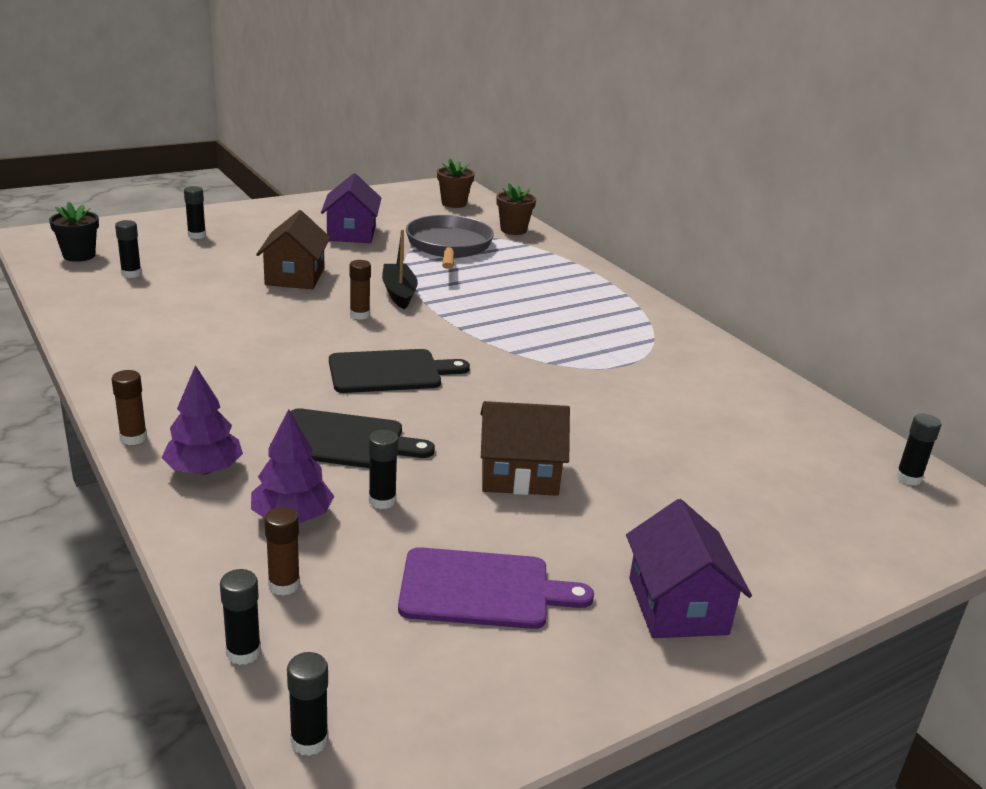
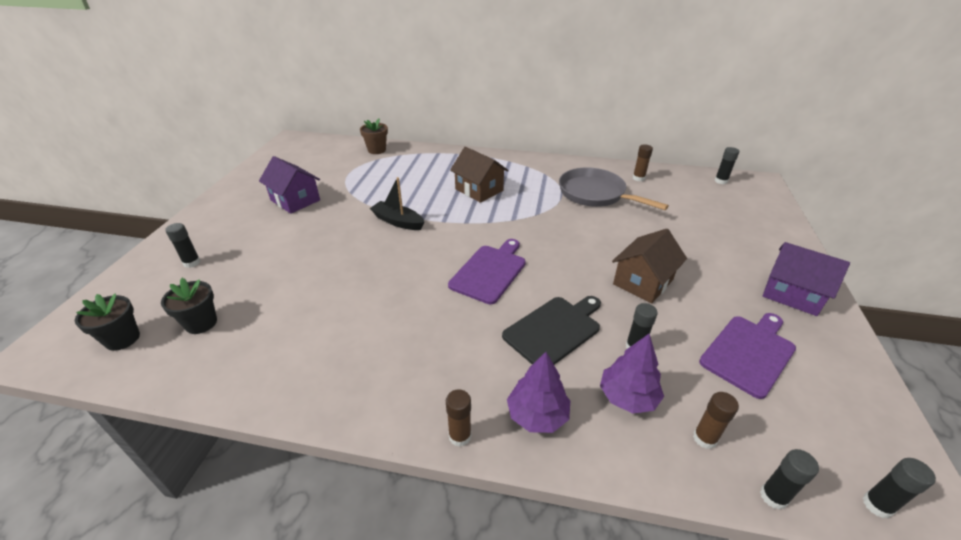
camera: 45 degrees left, 10 degrees up
black glue stick [115,220,142,278] -> black flower pot [161,278,217,334]
brown house [256,210,330,289] -> brown house moved to [450,147,509,203]
black cutting board [329,349,470,393] -> purple cutting board [448,239,526,304]
brown glue stick [349,260,371,320] -> brown glue stick moved to [633,144,653,181]
grey pan [406,215,494,269] -> grey pan moved to [559,167,669,210]
brown flower pot [437,158,475,208] -> none

